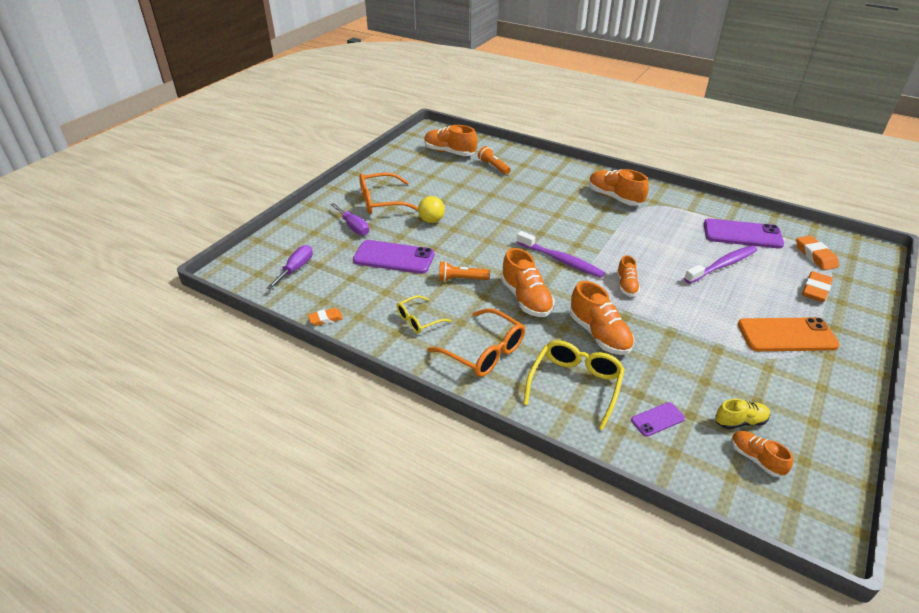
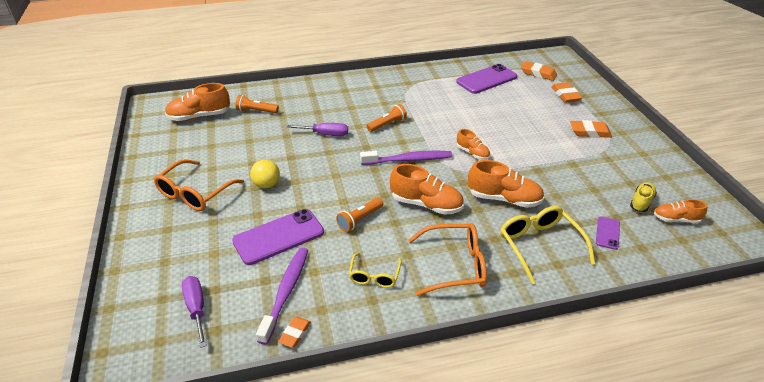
camera: 45 degrees left, 0 degrees up
purple screwdriver [330,203,369,235] -> purple screwdriver moved to [287,123,348,136]
orange shoe [589,169,649,206] -> none
purple toothbrush [684,245,757,284] -> purple toothbrush moved to [256,248,308,345]
orange phone [738,317,840,351] -> orange eraser [570,120,612,138]
none -> orange flashlight [367,104,407,132]

